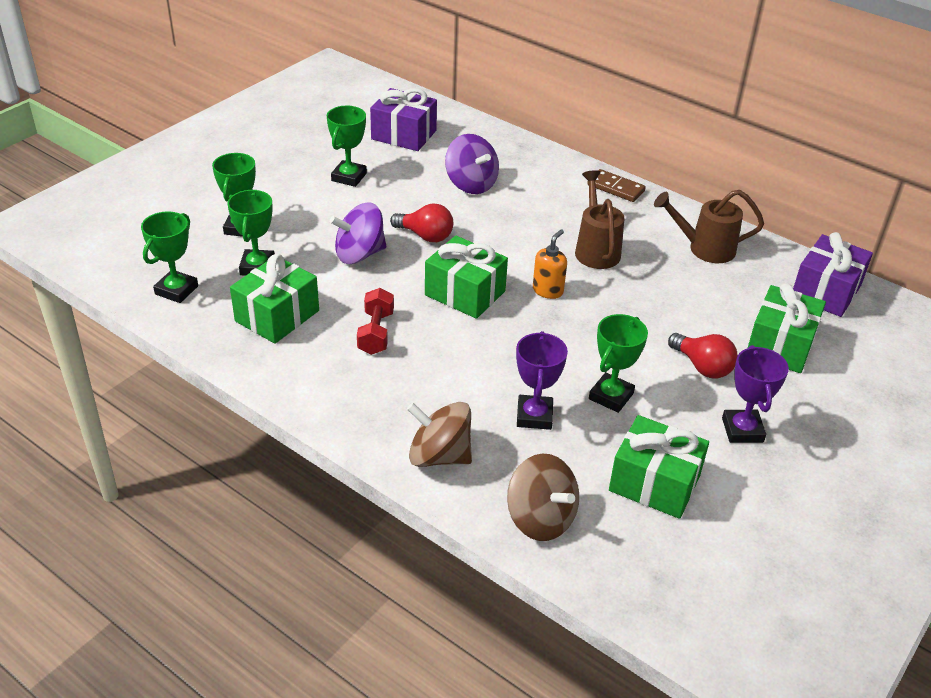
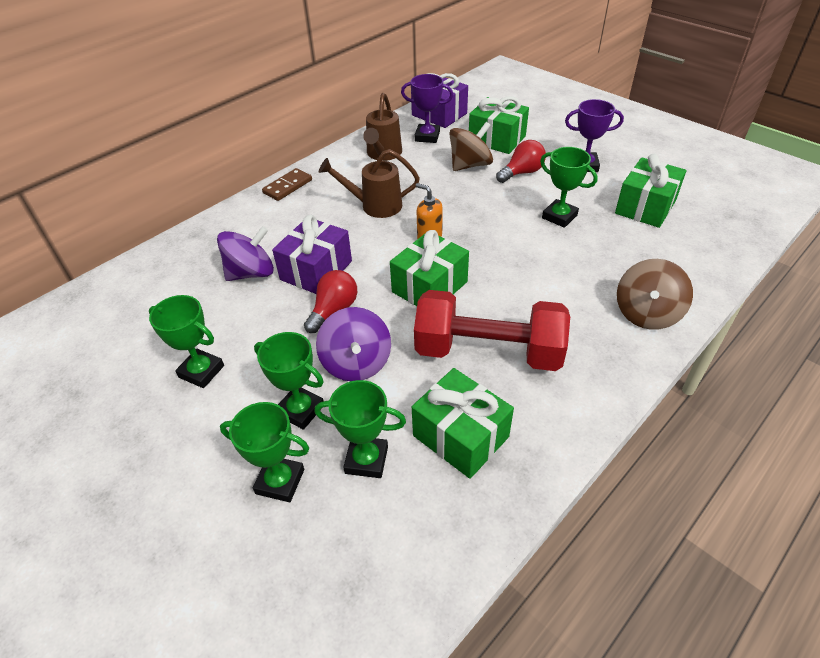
camera: 80 degrees left, 5 degrees up
green trophy [141,211,198,303] -> green trophy moved to [254,332,324,430]
red dumbbell [357,288,394,355] -> red dumbbell [414,290,570,371], size x2.01
purple gift [370,88,437,151] -> purple gift moved to [272,215,352,294]
brown spinning top [507,454,579,541] -> brown spinning top moved to [449,122,493,171]
purple trophy [516,331,568,430] -> purple trophy moved to [401,74,453,143]

